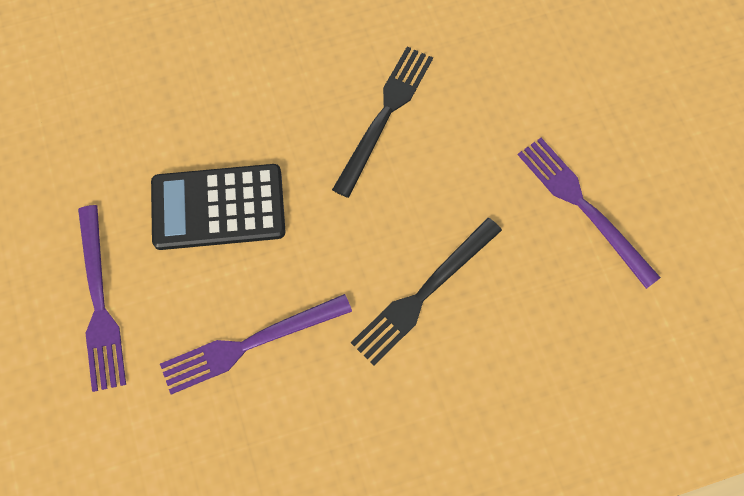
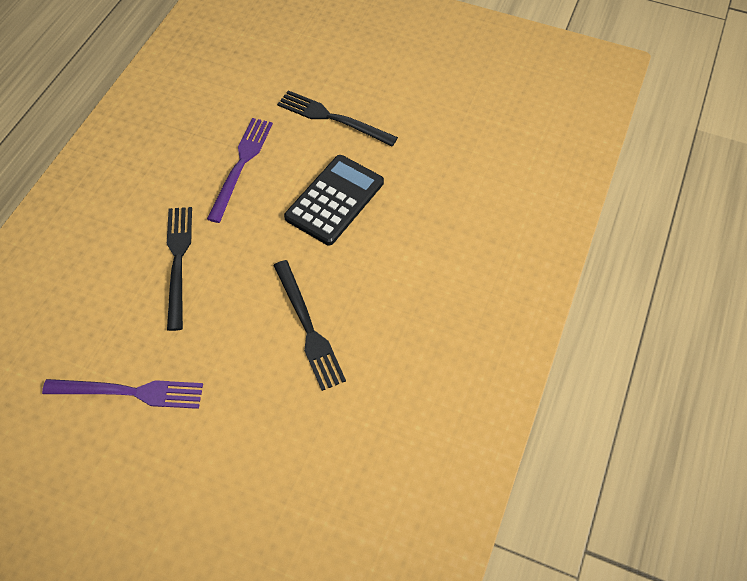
camera: 130 degrees right, 10 degrees down
purple fork [78,205,126,392] -> black fork [277,90,398,146]

